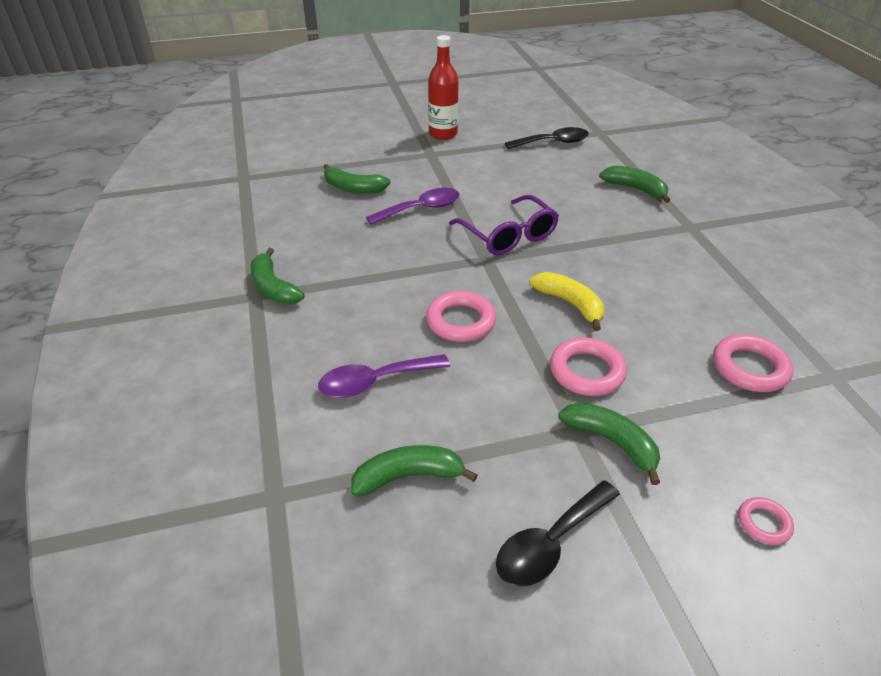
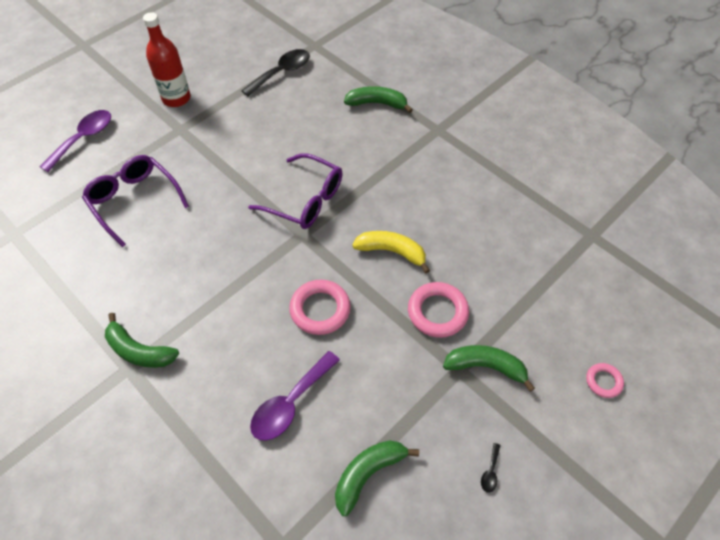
camera: 30 degrees left, 15 degrees up
green banana [324,164,391,194] -> purple glasses [82,155,189,247]
purple spoon [366,188,460,225] -> purple spoon moved to [40,110,111,172]
black spoon [496,480,620,587] -> black spoon [481,443,500,493], size x0.42
pink ring [713,334,793,392] -> none

